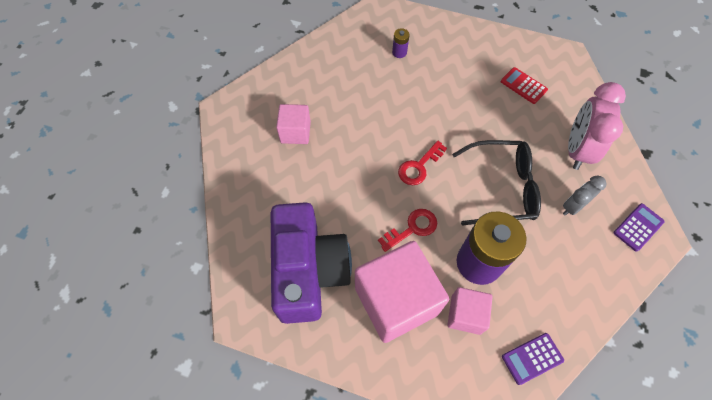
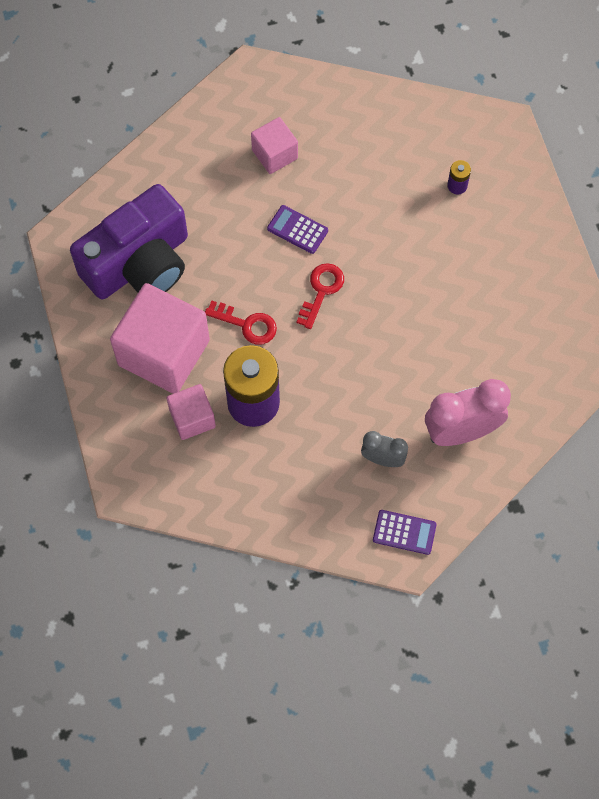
camera: 55 degrees right, 5 degrees up
red key [398,141,447,185] -> red key turned 105 degrees clockwise [296,263,344,329]
black glasses [452,140,541,226] -> none
red calculator [501,67,548,104] -> none
purple calculator [502,333,564,385] -> purple calculator moved to [267,205,328,254]

